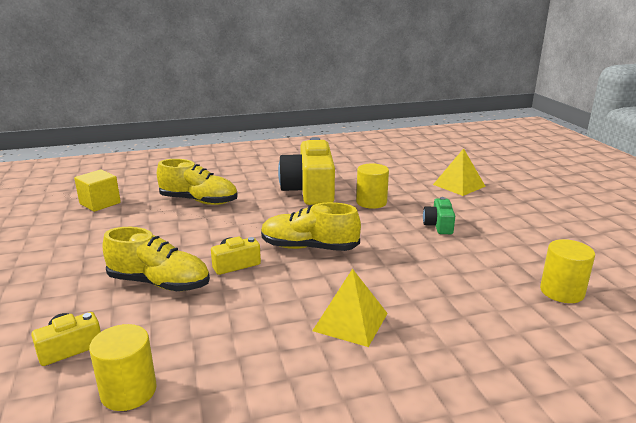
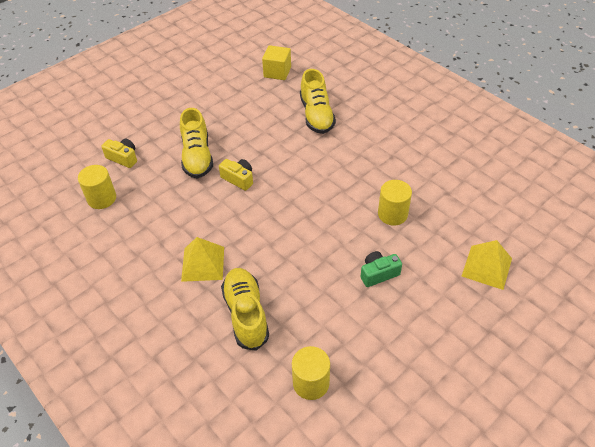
camera: 65 degrees right, 25 degrees up
yellow shoe [261,202,361,251] -> yellow shoe moved to [221,268,269,351]
yellow camera [278,137,335,205] -> none

